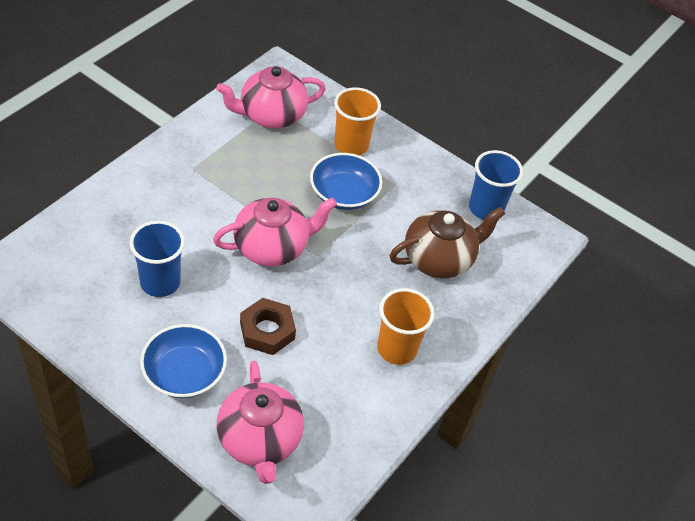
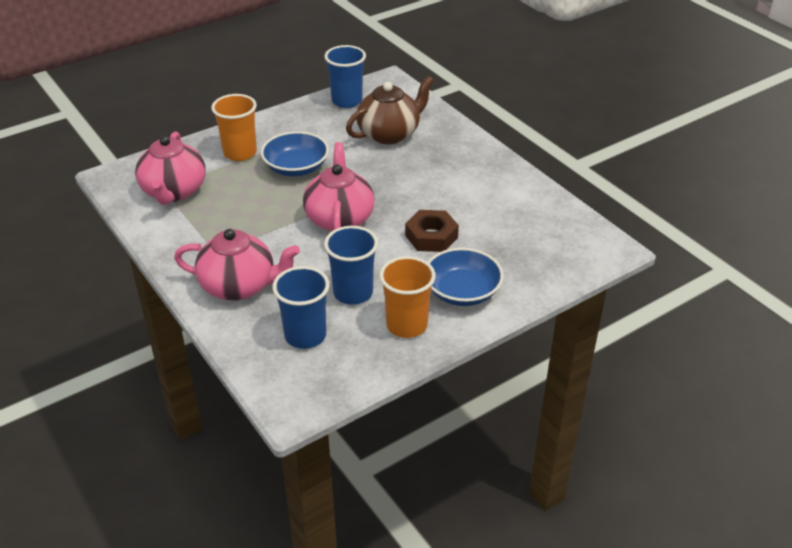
camera: 65 degrees left, 10 degrees down
pink teapot [217,361,304,484] -> pink teapot moved to [174,229,300,300]
orange cup [377,288,435,365] -> orange cup moved to [379,256,436,338]
brown teapot [390,207,505,278] -> brown teapot turned 60 degrees clockwise [346,76,434,144]
none -> blue cup [272,266,330,349]

